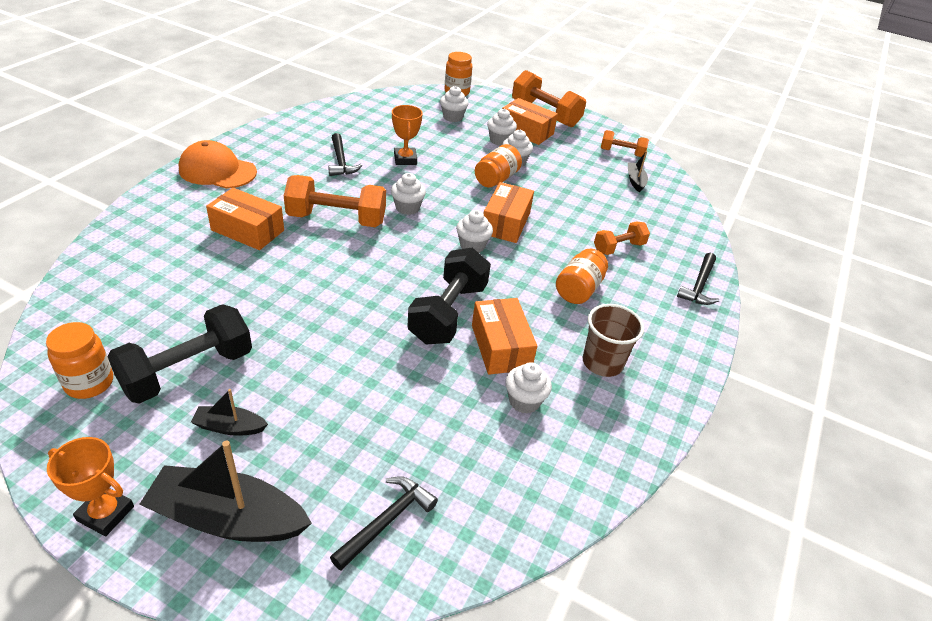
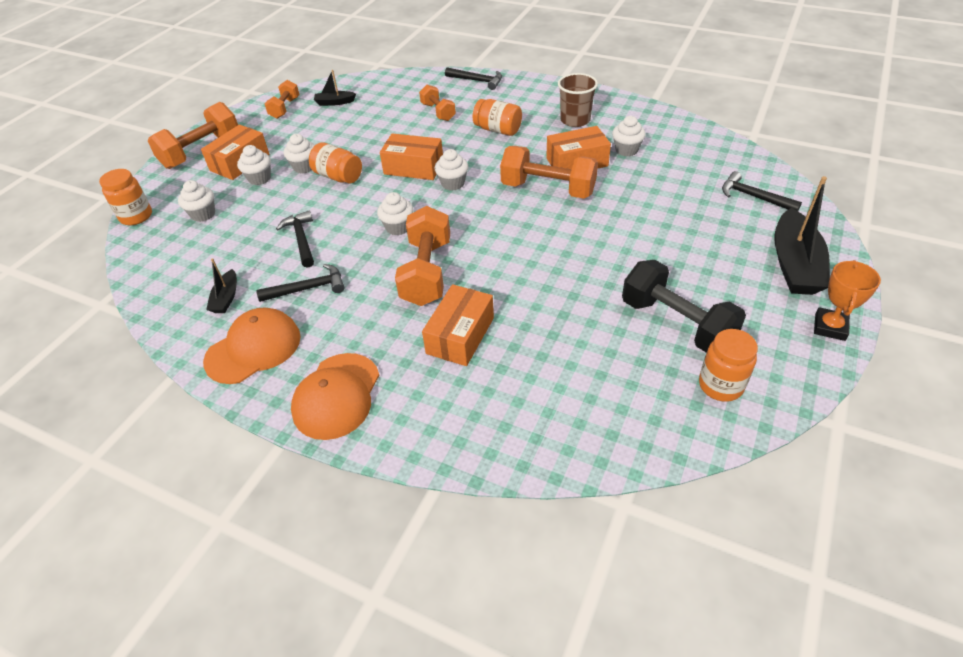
camera: 85 degrees left, 5 degrees up
black boat [191,389,268,436] -> black boat moved to [206,258,237,313]
orange trophy [392,105,423,165] -> black hammer [276,210,314,268]
black dumbbell [407,248,491,344] -> orange dumbbell [500,146,598,199]
none -> orange cap [203,307,301,384]

